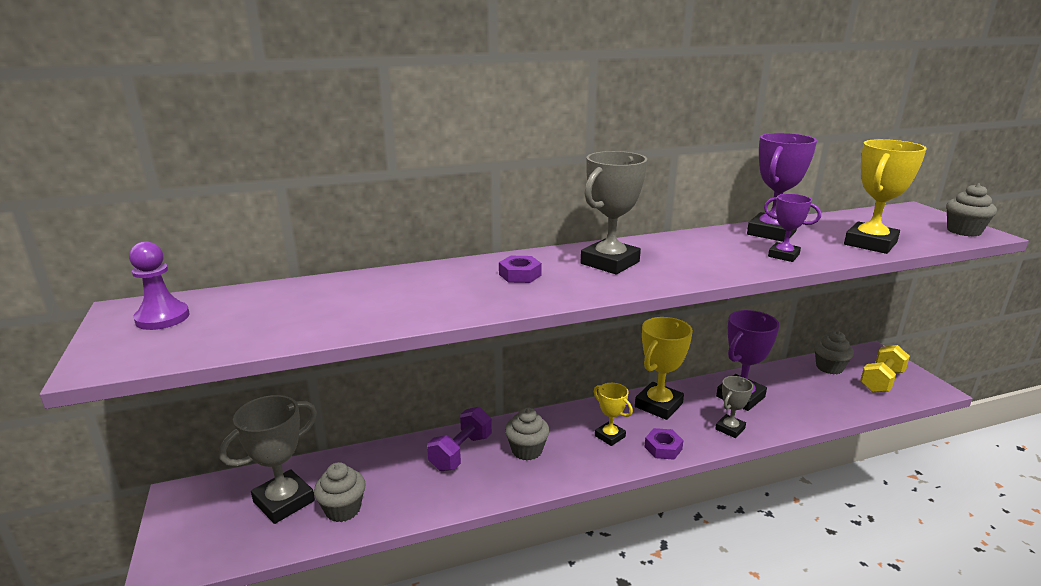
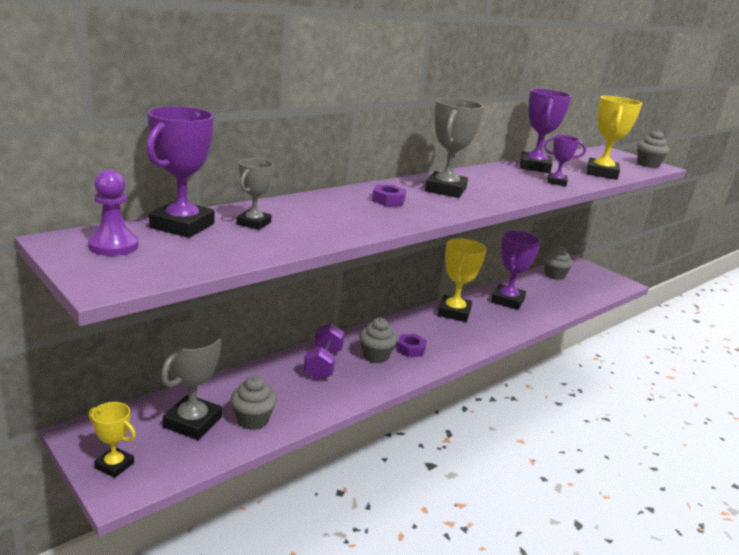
camera: 25 degrees left, 0 degrees up
yellow trophy [594,383,633,446] -> yellow trophy moved to [89,402,136,478]
purple nut [644,428,684,460] -> purple nut moved to [396,334,427,357]
grey trophy [715,376,753,438] -> grey trophy moved to [237,158,274,230]
yellow dumbbell [860,345,910,393] -> none
none -> purple trophy [146,106,214,238]

